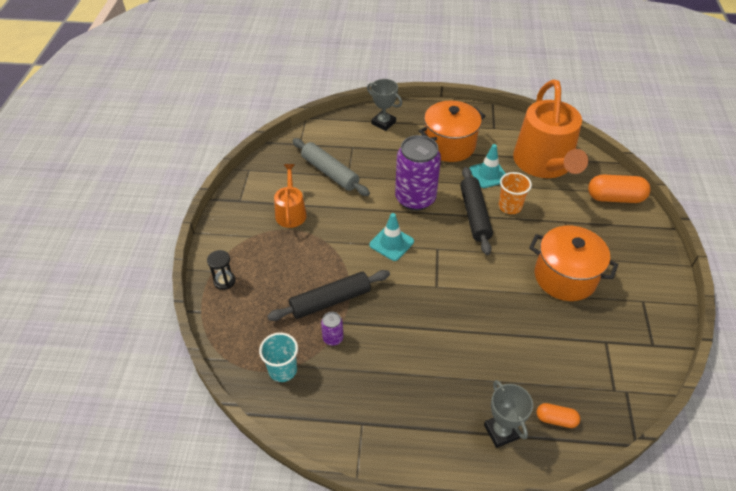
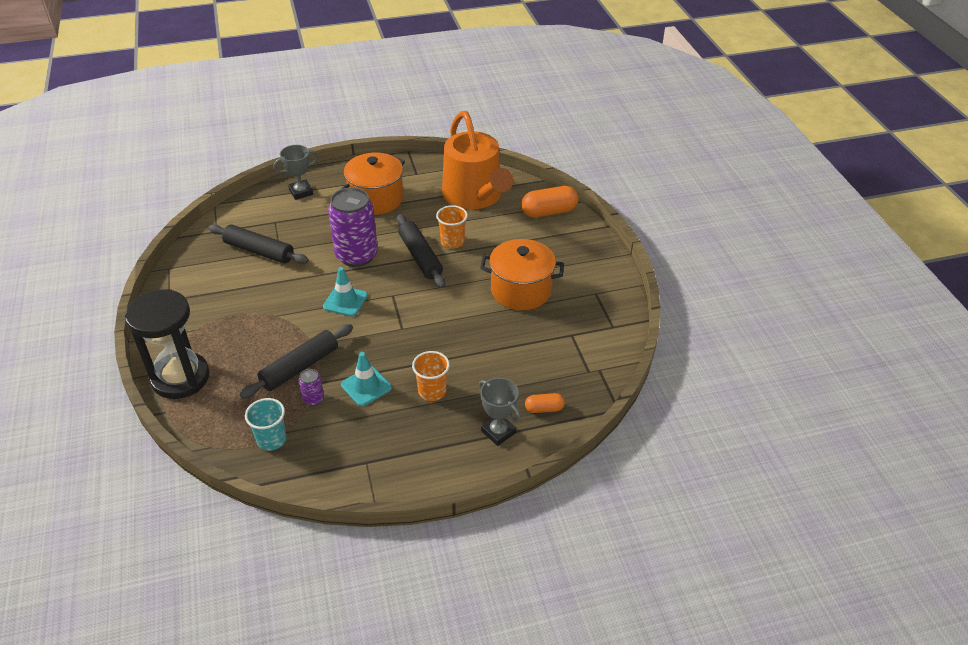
camera: 20 degrees left, 5 degrees down
black hourglass [207,250,236,290] -> black hourglass [125,289,209,399], size x2.43
orange watering can [274,164,307,228] -> none
grey rolling pin [292,138,370,196] -> black rolling pin [208,224,309,264]
grey trophy [367,79,402,131] -> grey trophy turned 45 degrees counterclockwise [274,145,318,200]
turquoise traffic cone [469,144,506,188] -> turquoise traffic cone moved to [341,352,392,406]
none -> orange cup [412,351,450,401]

